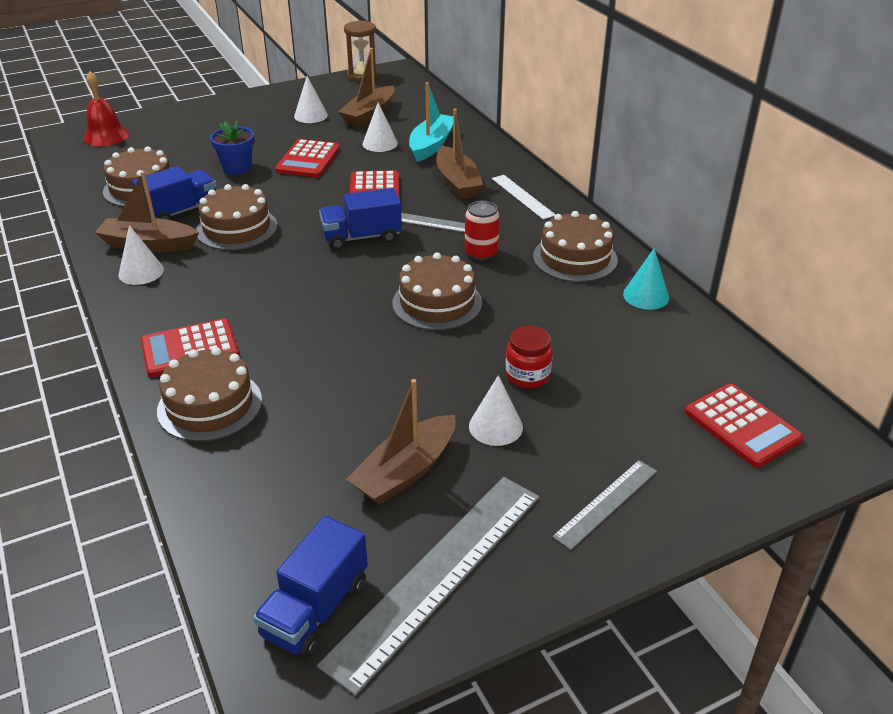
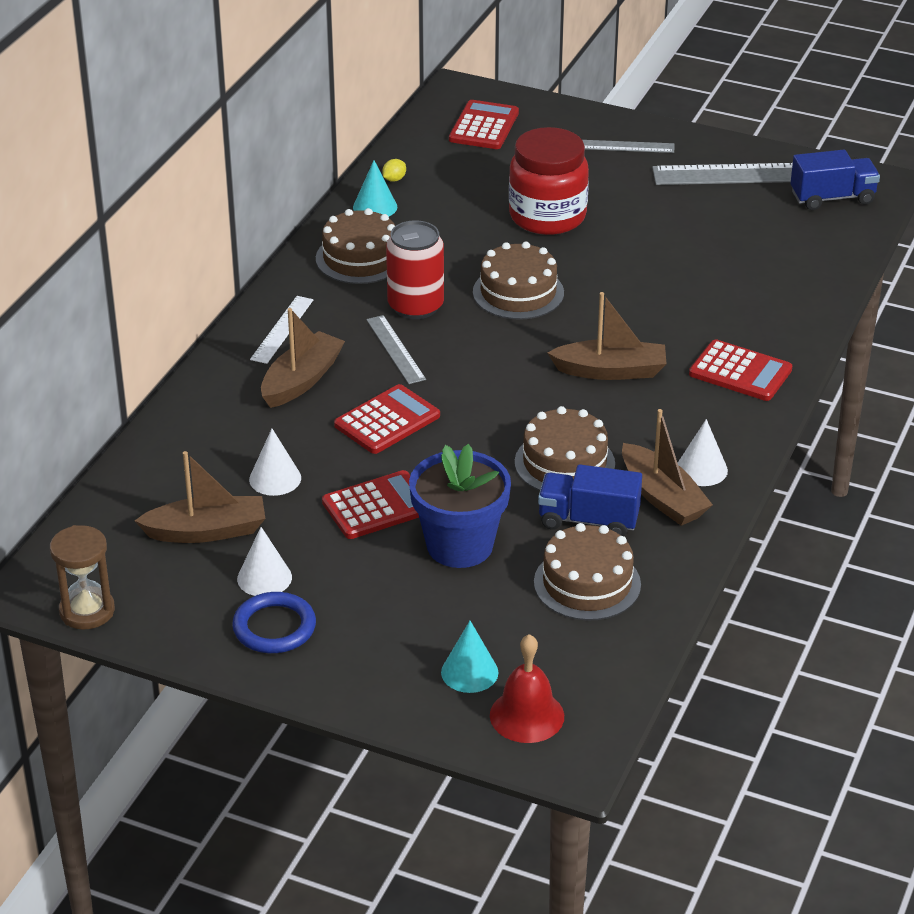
camera: 130 degrees left, 0 degrees up
brown cake [157,347,262,442] -> none
blue flower pot [210,121,254,175] -> blue flower pot [409,444,511,568], size x1.63
blue truck [319,188,402,250] -> none
brown boat [346,379,456,505] -> brown boat moved to [547,292,667,380]
turquoise boat [409,82,453,162] -> none
red can [465,201,500,261] -> red can [386,220,444,319], size x1.52
white cone [469,375,523,446] -> none
red jar [505,326,553,388] -> red jar [509,127,589,235], size x1.96
none -> blue ring [232,592,316,653]
none -> yellow lemon [382,159,406,182]
none -> turquoise cone [441,621,499,693]

